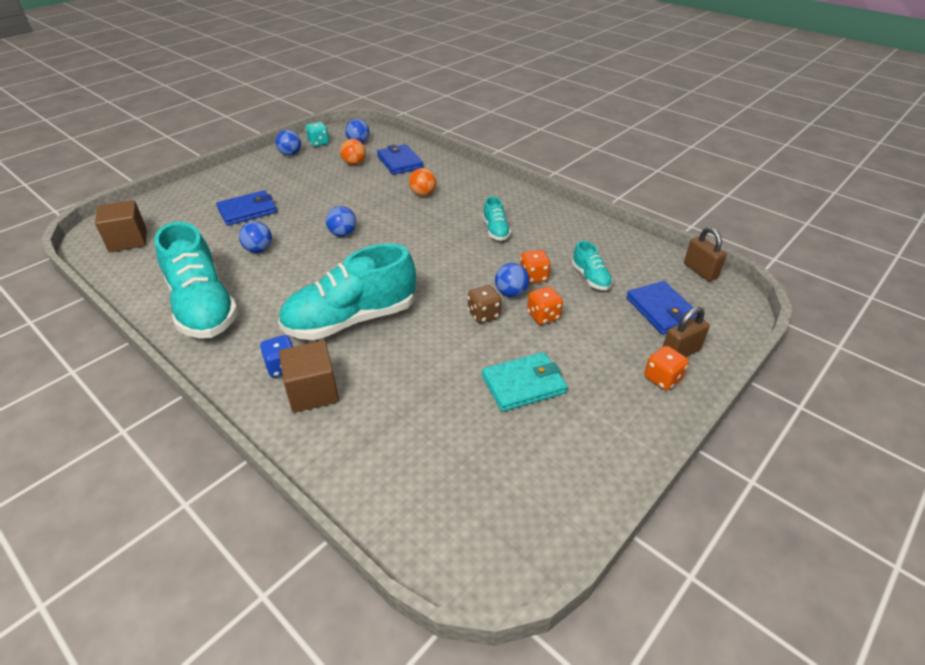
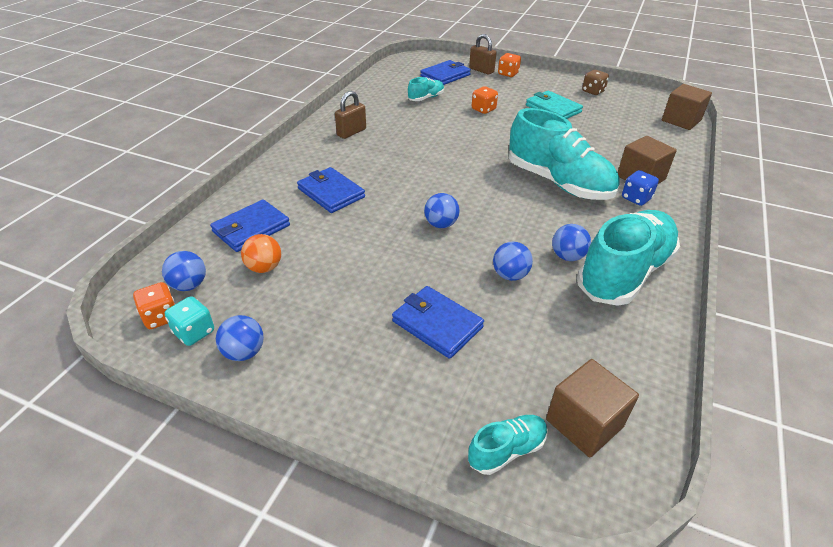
camera: 110 degrees left, 0 degrees up
orange ball [409,168,436,196] -> blue wallet [297,167,365,213]
brown dice [468,285,501,323] -> brown dice moved to [582,70,609,95]
turquoise shoe [483,196,511,241] -> turquoise shoe moved to [468,415,548,475]
blue ball [495,263,529,297] -> blue ball moved to [552,224,591,261]
orange dice [520,250,551,283] -> orange dice moved to [133,282,175,329]
brown padlock [684,227,726,281] -> brown padlock moved to [335,91,366,139]
none -> brown cube [662,84,712,130]

